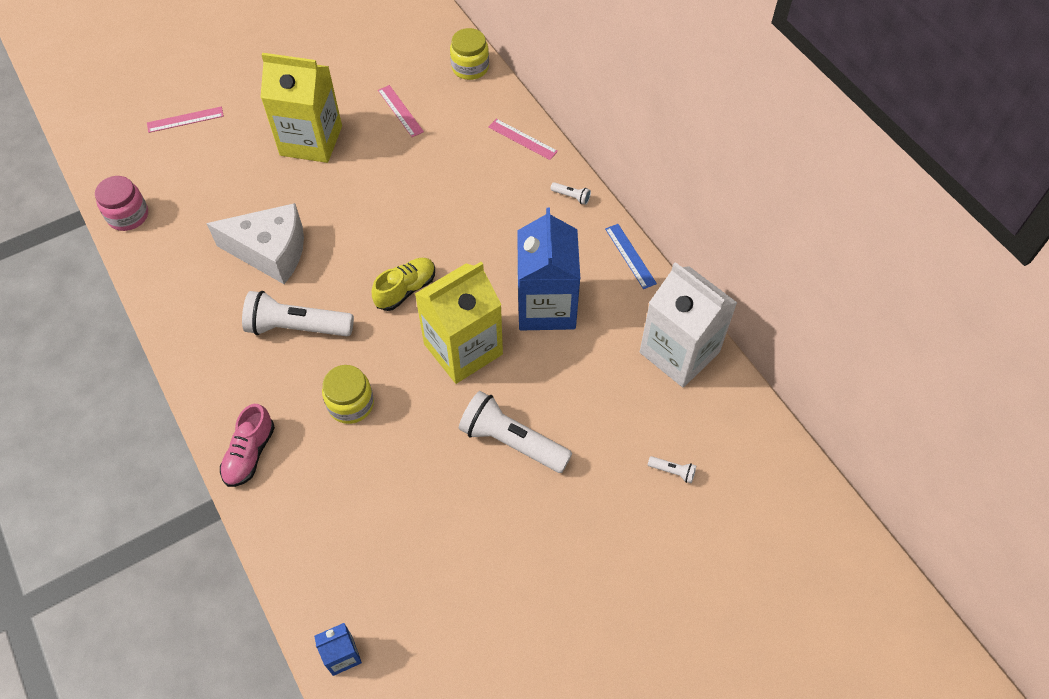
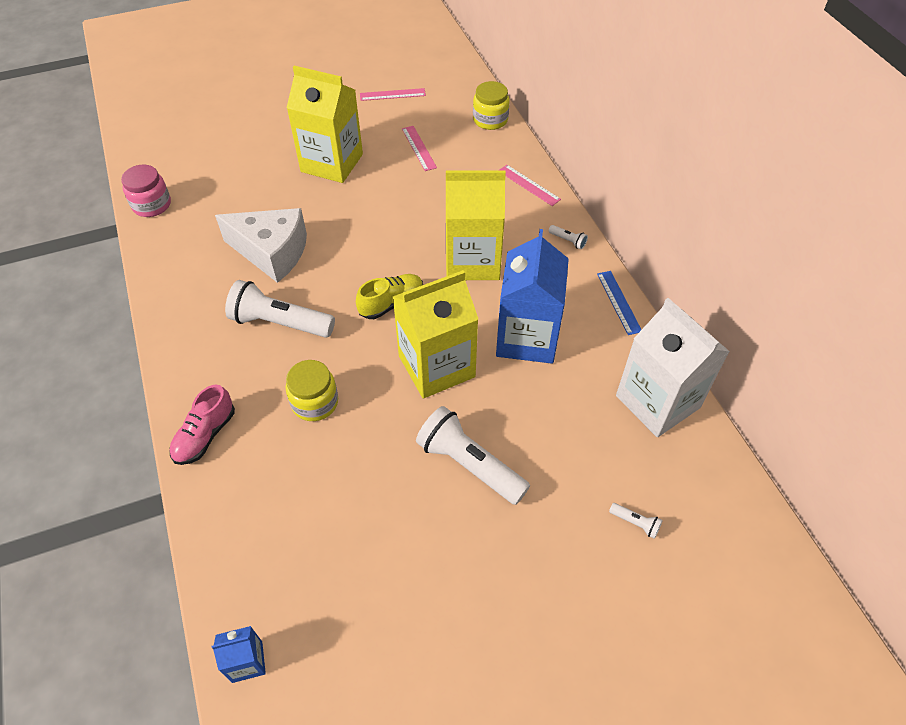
camera: 10 degrees right, 5 degrees down
pink ruler [147,106,224,133] -> pink ruler moved to [360,88,426,101]
none -> yellow carton [446,171,506,280]

